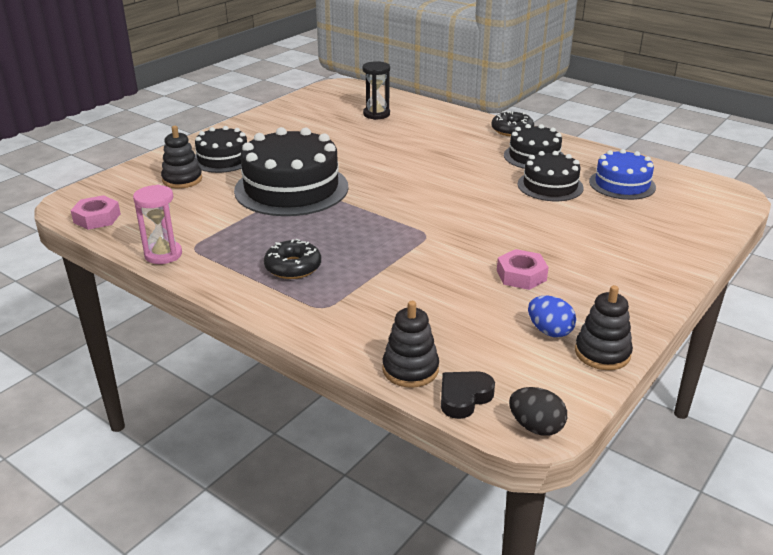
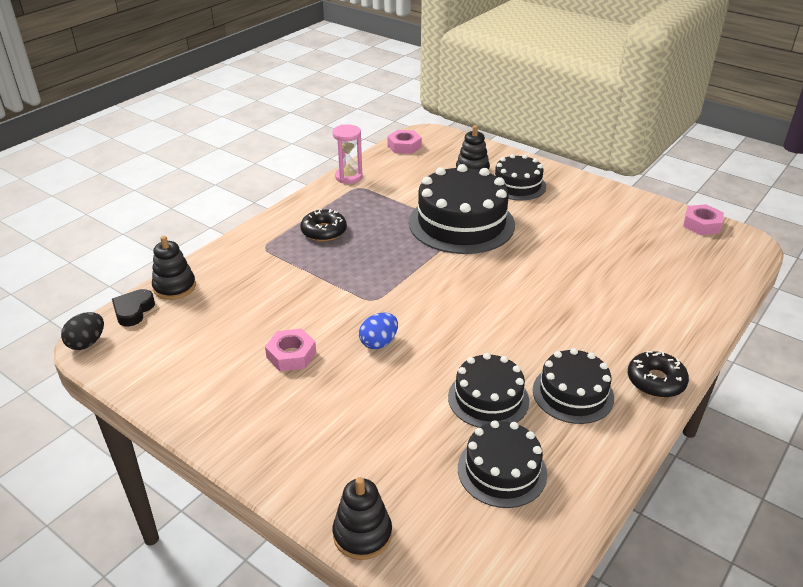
camera: 90 degrees right, 5 degrees up
black hourglass [363,61,390,120] -> none
black heart [441,371,495,419] -> black heart turned 120 degrees counterclockwise [112,289,155,327]
blue egg [528,296,576,337] -> blue egg moved to [359,313,398,349]
black stacking toy [575,285,633,370] -> black stacking toy moved to [333,477,392,560]
blue cake [589,149,656,200] -> black cake [458,420,547,508]
none -> pink nut [683,204,724,235]

